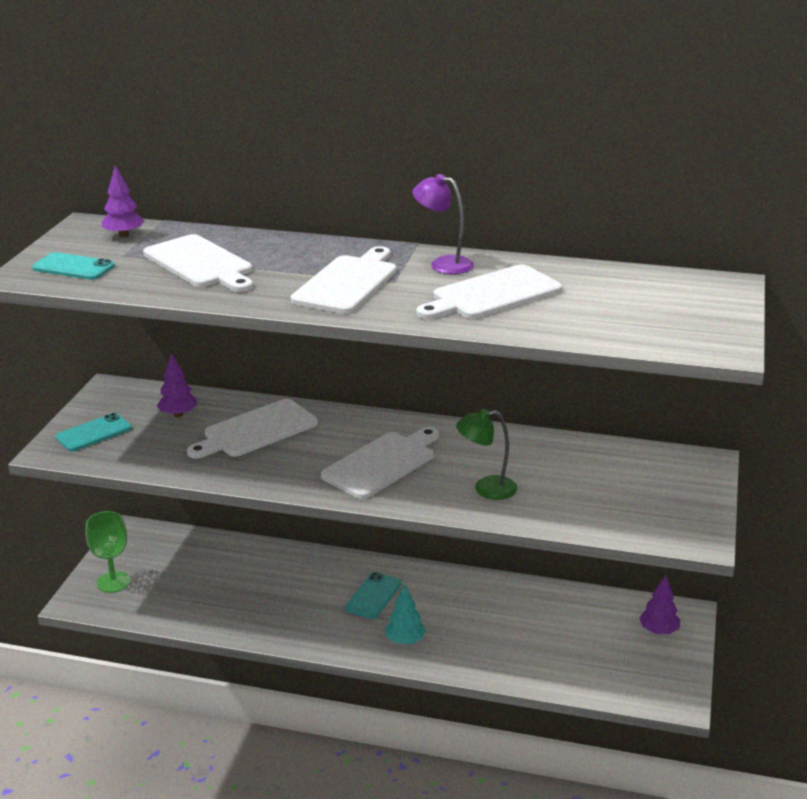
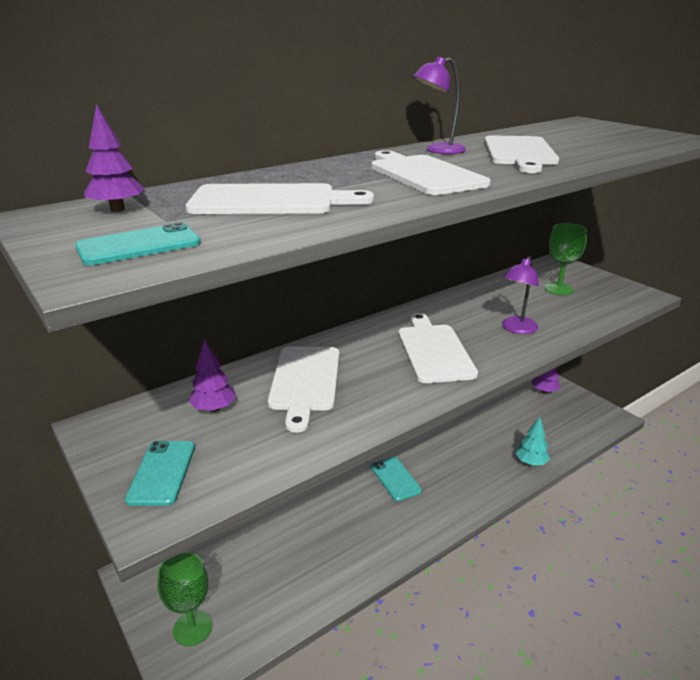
camera: 50 degrees left, 0 degrees up
turquoise tree [385,585,426,644] -> turquoise tree moved to [516,417,550,465]
green lamp [456,409,518,500] -> purple lamp [502,256,539,334]
none -> green goblet [544,223,587,295]

